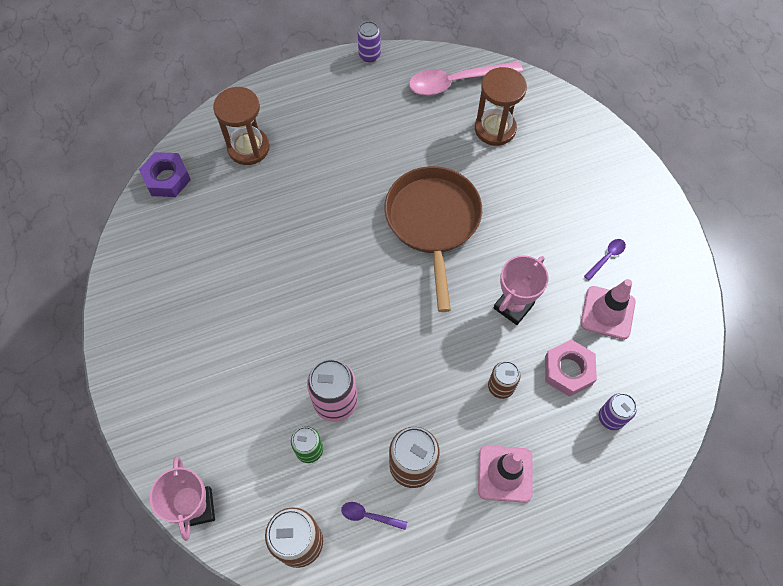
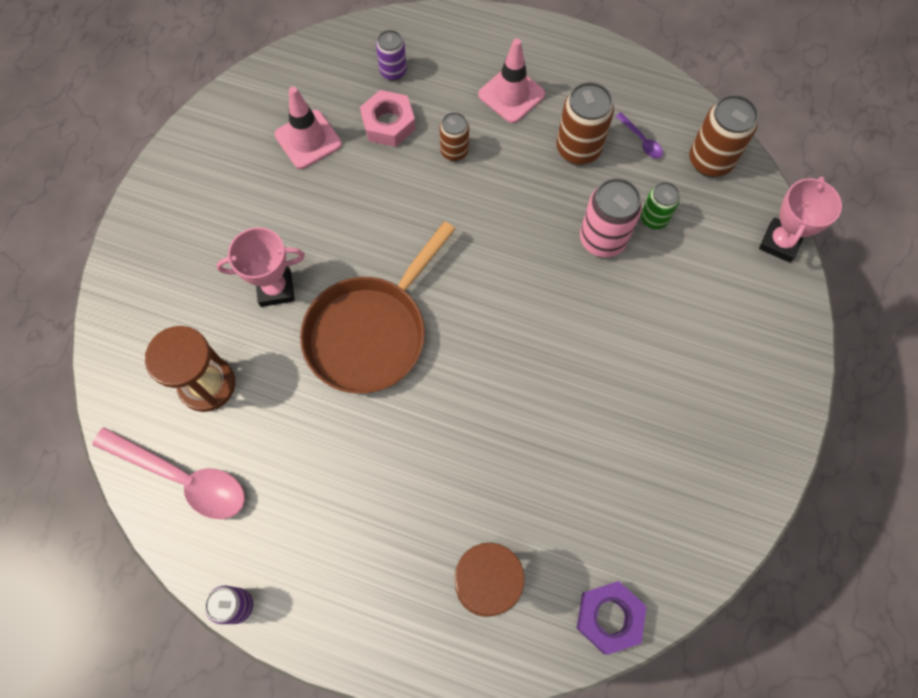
camera: 140 degrees left, 5 degrees up
pink trophy [494,255,549,325] -> pink trophy moved to [216,227,305,307]
purple spoon [584,239,626,281] -> none

